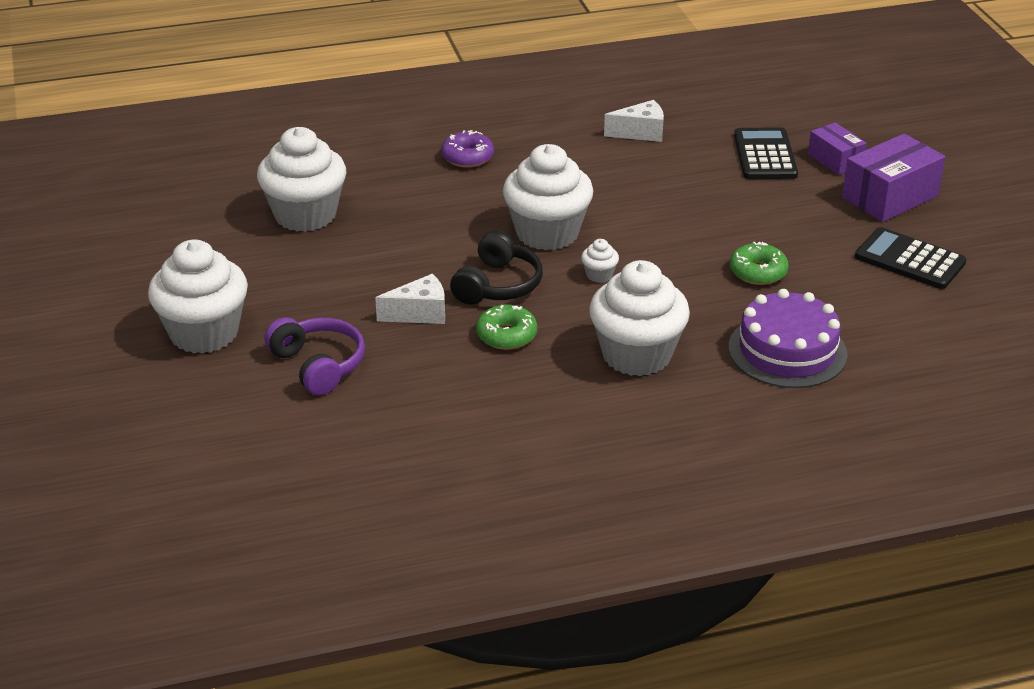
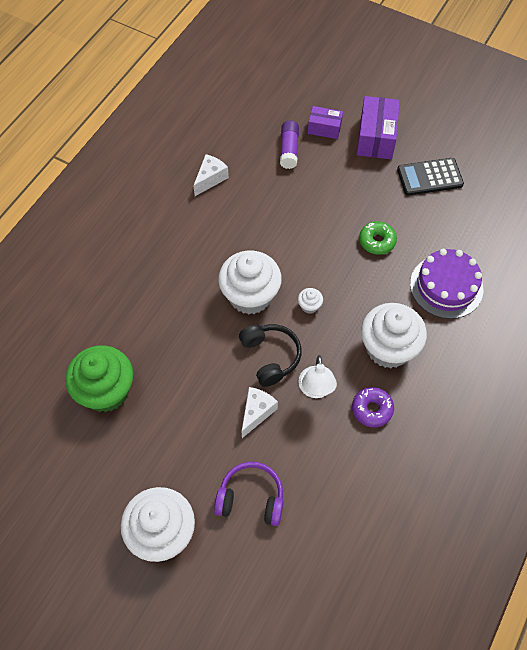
camera: 45 degrees left, 25 degrees up
white cupcake [257,127,346,232] -> green cupcake [65,346,133,412]
purple donut [441,130,494,168] -> purple donut moved to [352,387,394,427]
green donut [476,305,537,350] -> white lamp [298,355,337,398]
black calculator [734,127,798,179] -> purple glue stick [280,121,299,169]

